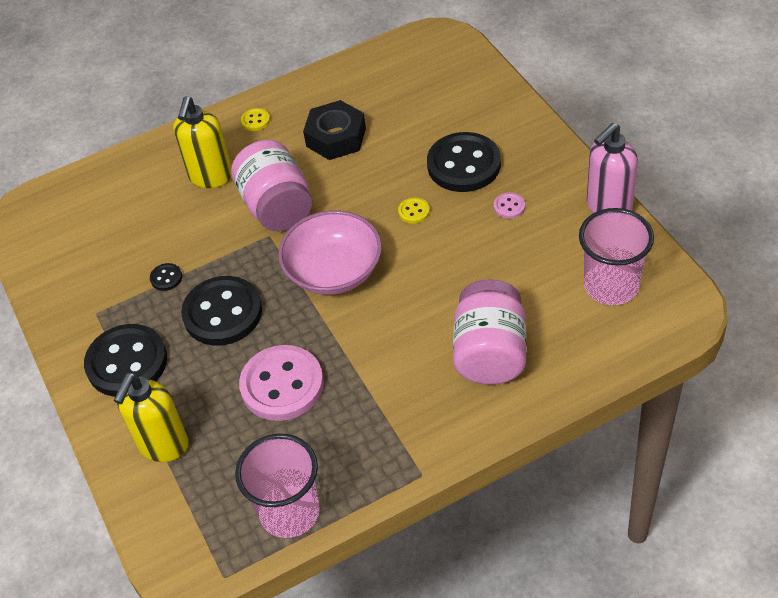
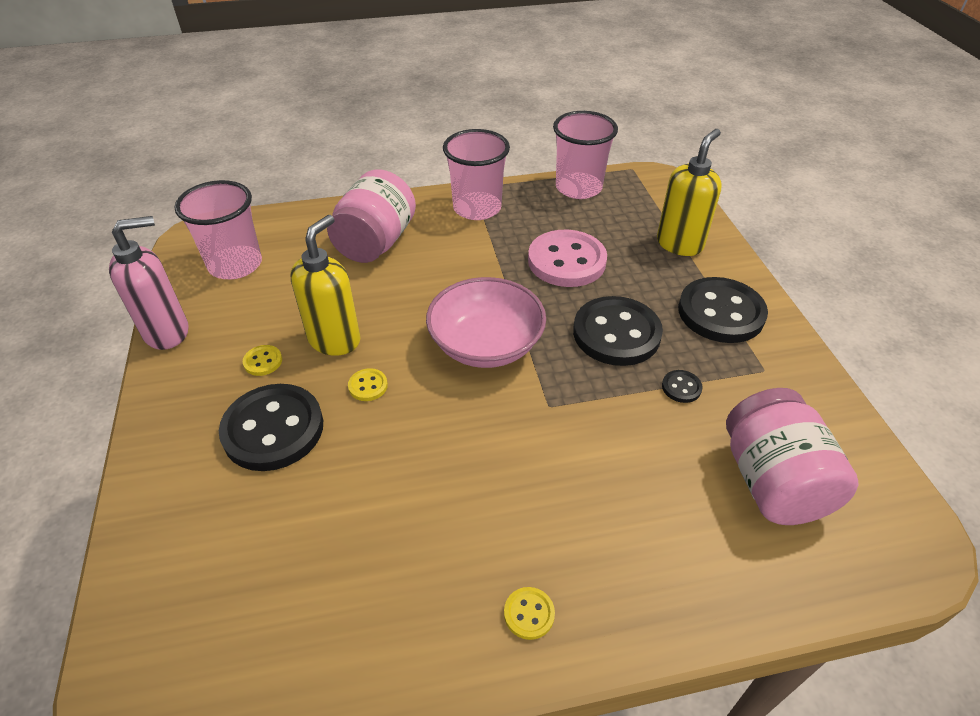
camera: 170 degrees left, 5 degrees down
yellow soap dispenser [173,96,232,188] -> yellow soap dispenser moved to [290,215,361,356]
pink jar [231,140,312,231] -> pink jar moved to [726,388,859,525]
black nut [303,100,366,160] -> none
pink button [494,192,525,219] -> yellow button [243,345,282,376]
none -> pink cup [443,129,510,220]

